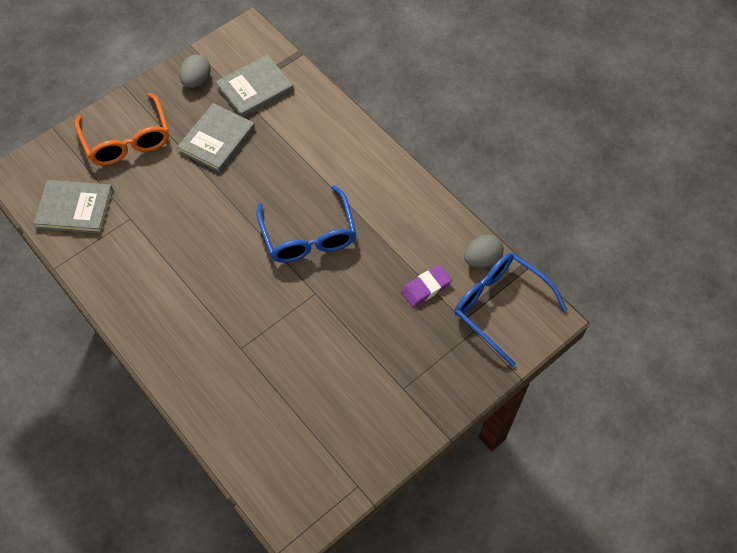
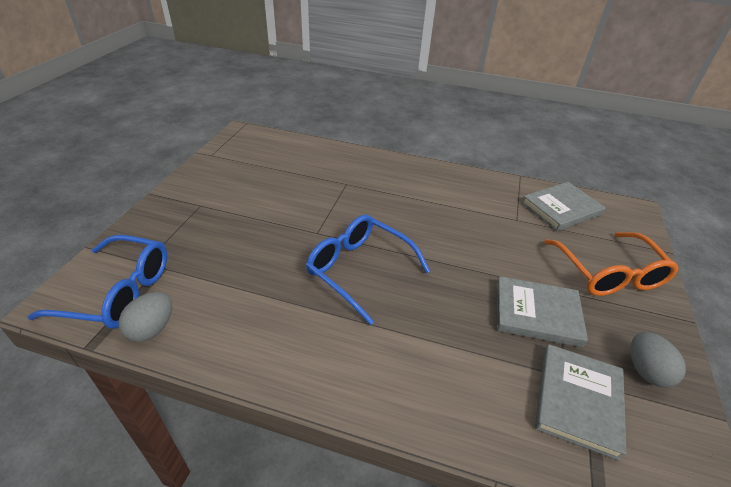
camera: 145 degrees right, 20 degrees down
orange glasses [74,93,169,166] -> orange glasses turned 135 degrees counterclockwise [544,232,678,296]
grey book [177,103,255,173] -> grey book turned 75 degrees counterclockwise [496,276,588,347]
purple eraser [401,265,452,307] -> none

